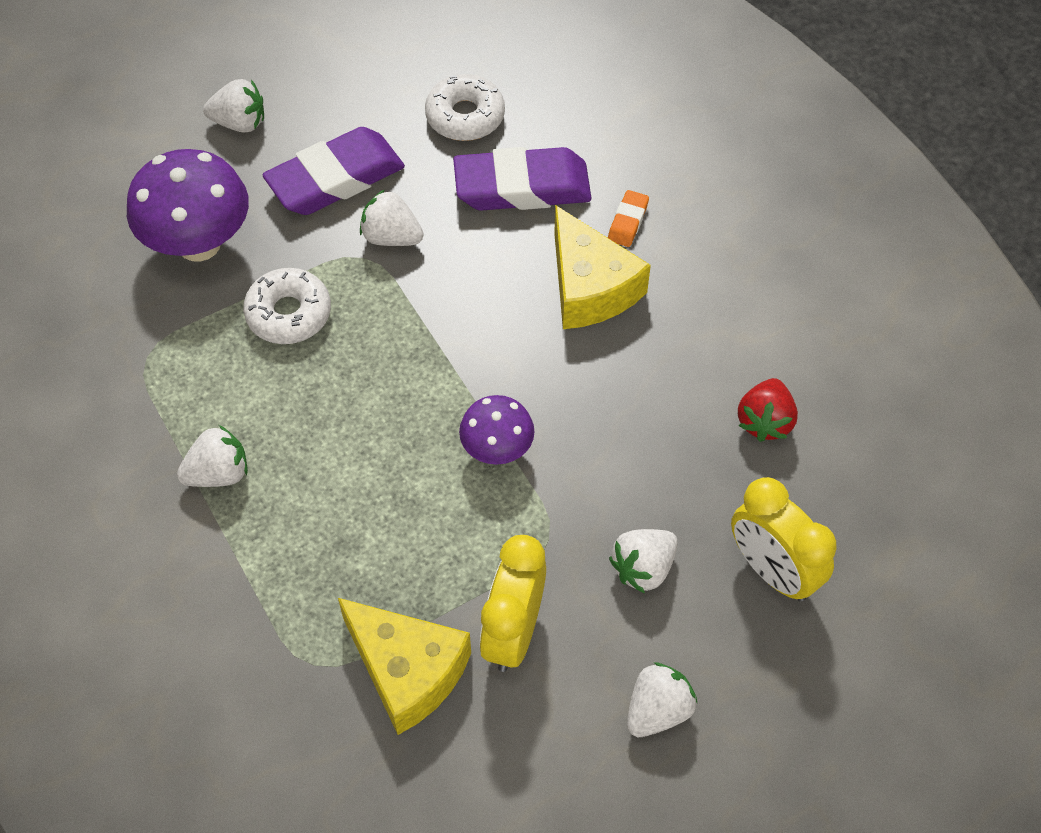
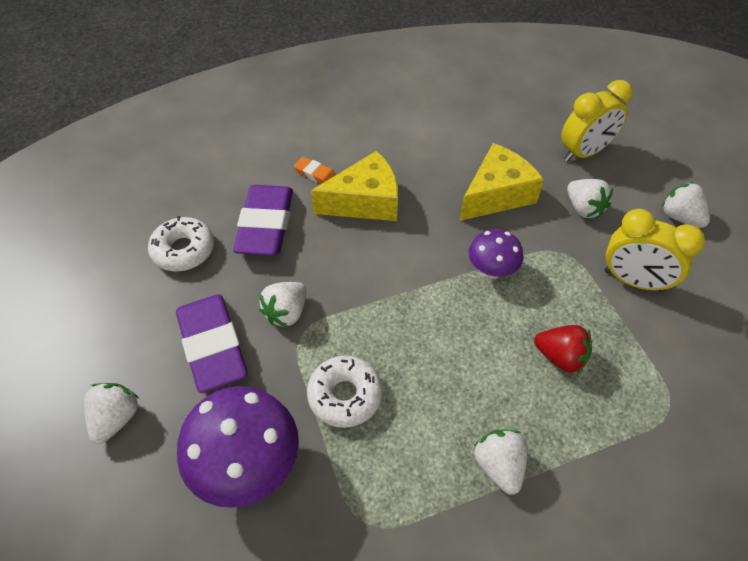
camera: 80 degrees left, 5 degrees down
yellow cheese [338,598,471,735] -> yellow cheese moved to [460,143,544,221]
red strawberry [738,378,798,442] -> red strawberry moved to [534,325,592,374]

